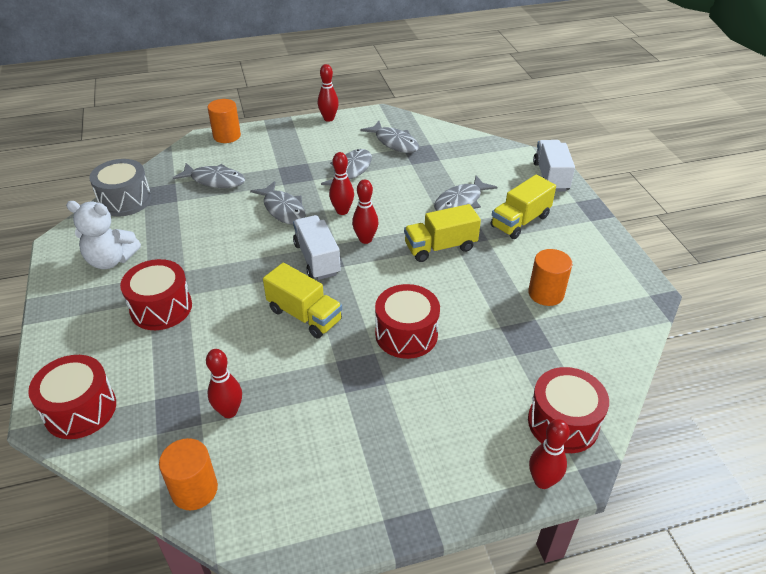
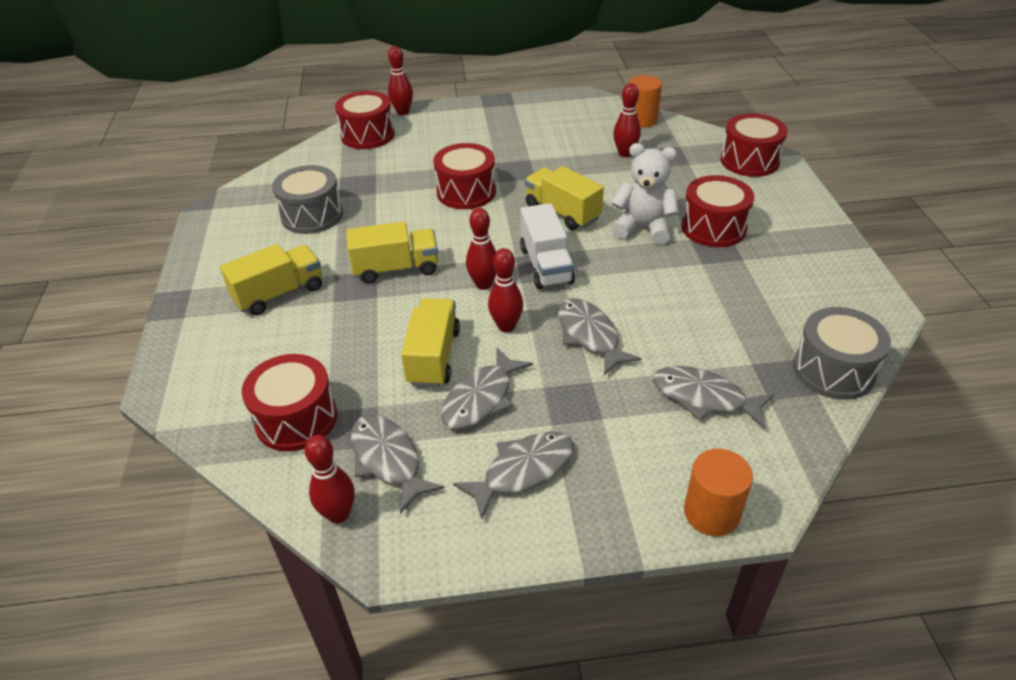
camera: 170 degrees left, 0 degrees up
white teddy bear [66,201,141,269] -> white teddy bear moved to [611,143,679,245]
red bowling pin [318,64,339,122] -> red bowling pin moved to [304,435,355,524]
grey fish [434,175,498,211] -> grey fish moved to [453,431,573,520]
orange cylinder [528,249,572,306] -> grey drum [272,165,343,234]
white truck [533,140,575,192] -> none
none -> red drum [242,354,337,451]
none -> yellow truck [401,298,460,387]

